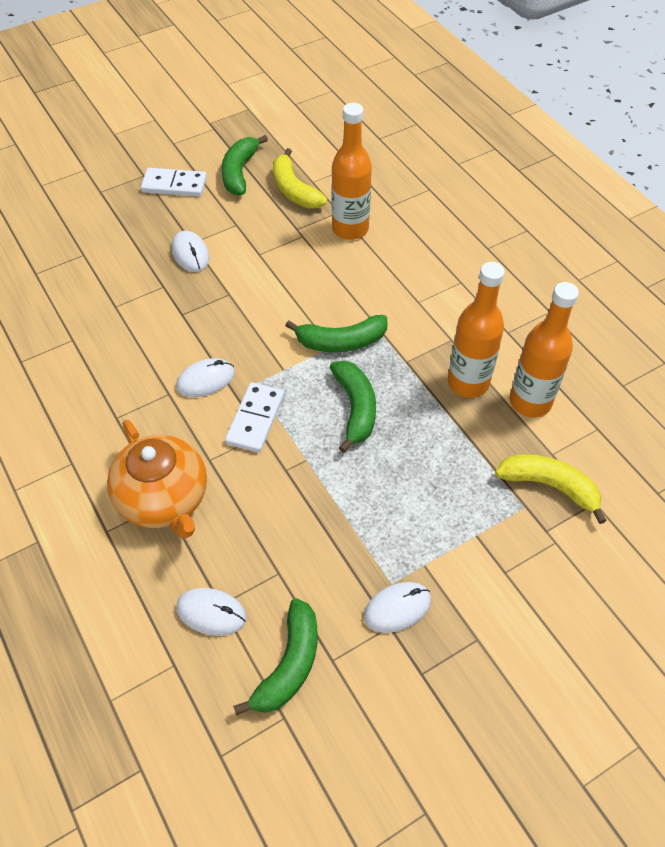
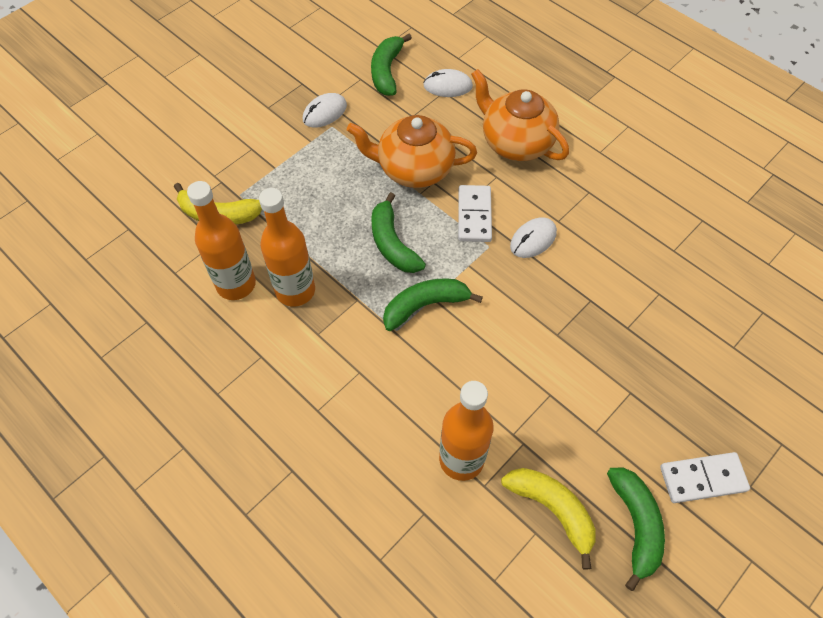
camera: 165 degrees right, 5 degrees up
white mouse [172,231,209,272] -> none
none -> orange teapot [347,115,477,188]

